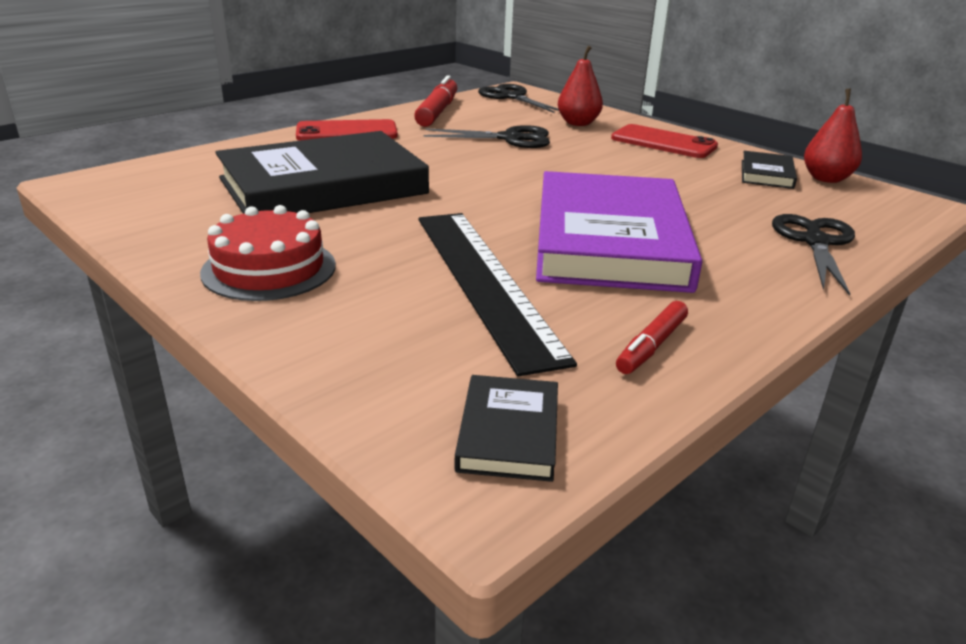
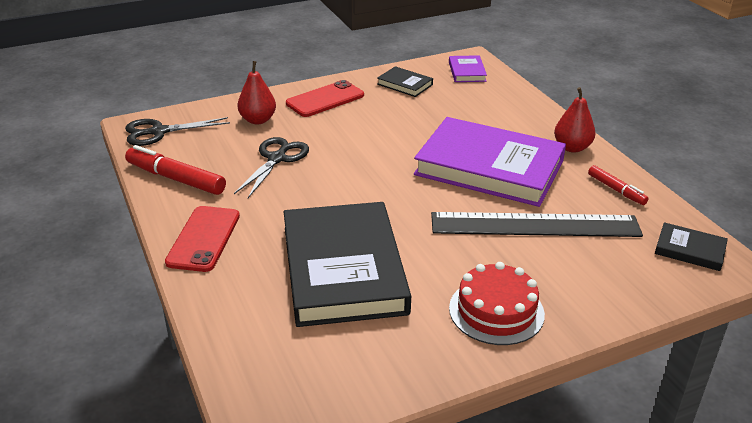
camera: 70 degrees left, 5 degrees up
black scissors [772,214,855,296] -> none
red pear [804,89,862,183] -> red pear moved to [554,87,596,153]
none -> purple book [449,55,487,82]

